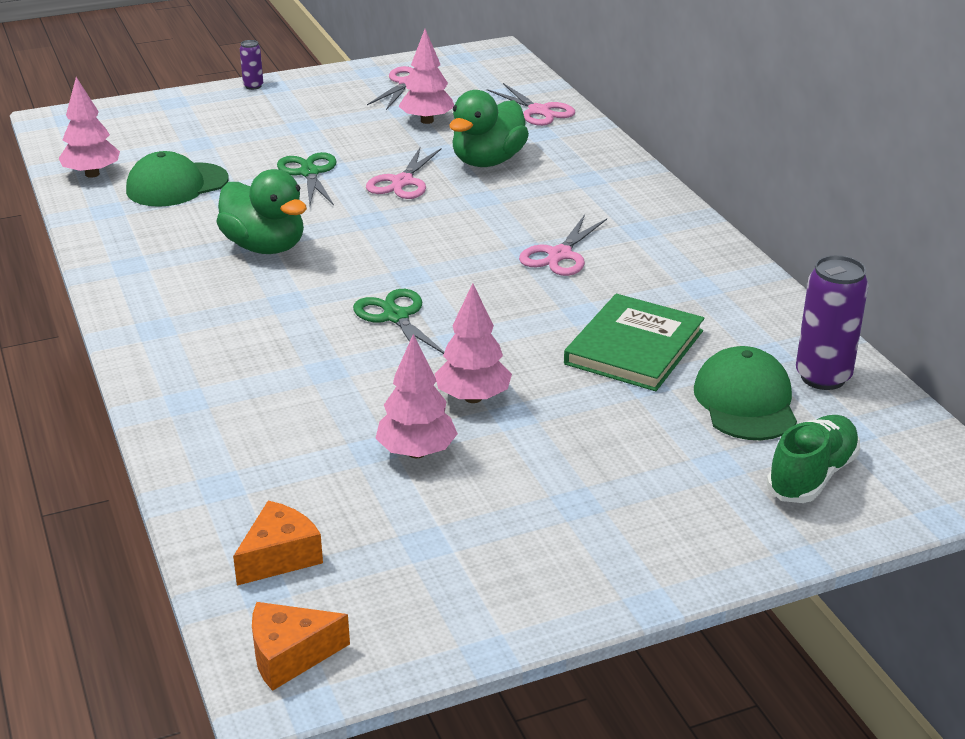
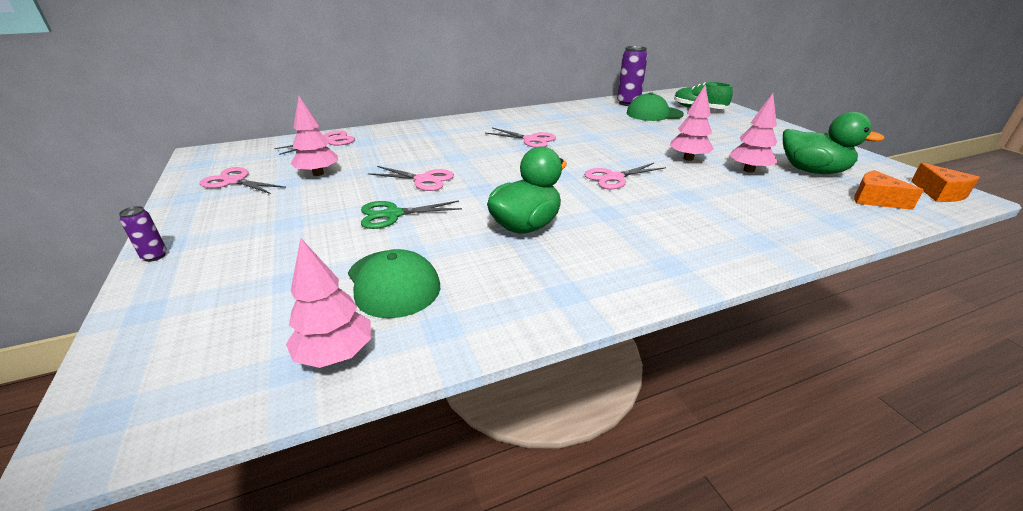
camera: 90 degrees left, 0 degrees up
green scissors [353,289,444,354] -> pink scissors [584,163,666,189]
green duck [449,90,529,167] -> green duck moved to [783,112,885,174]
green book [564,294,704,391] -> none

